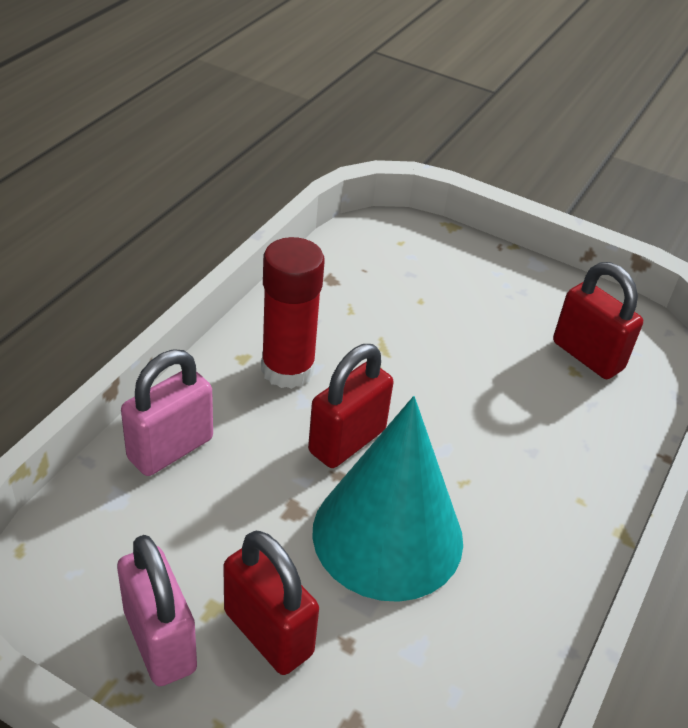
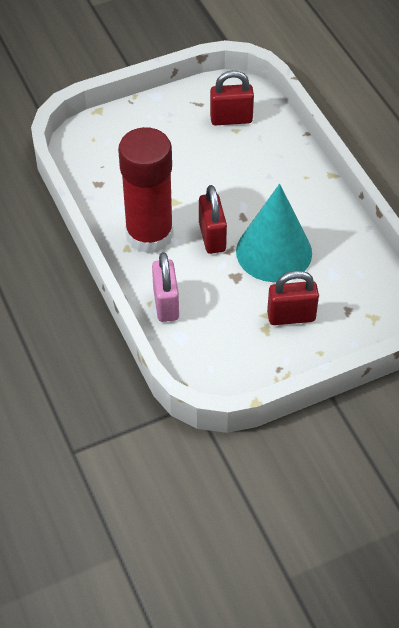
camera: 50 degrees left, 10 degrees up
pink padlock [117,535,197,686] -> none
red glue stick [261,237,325,389] -> red glue stick [118,127,174,254], size x1.53

